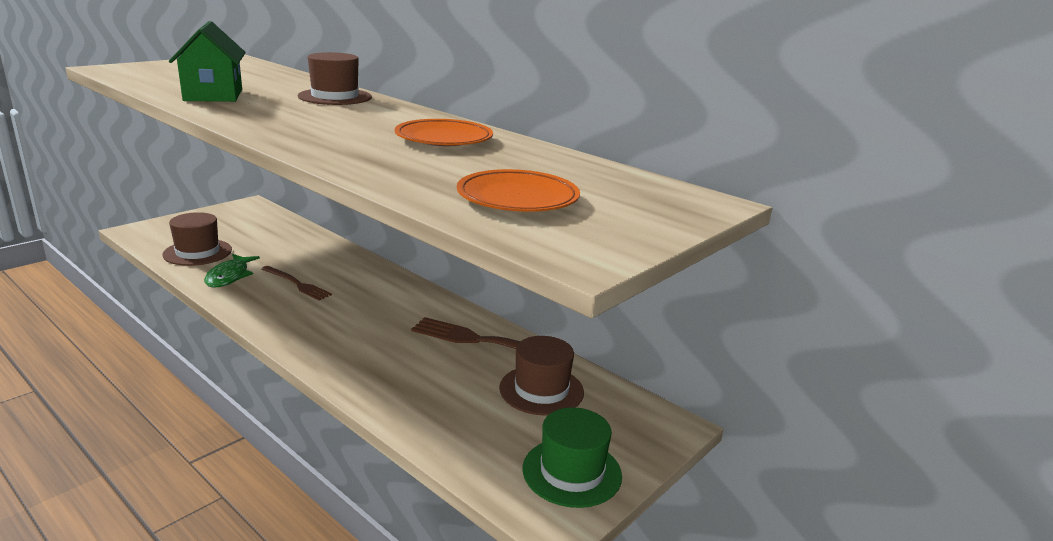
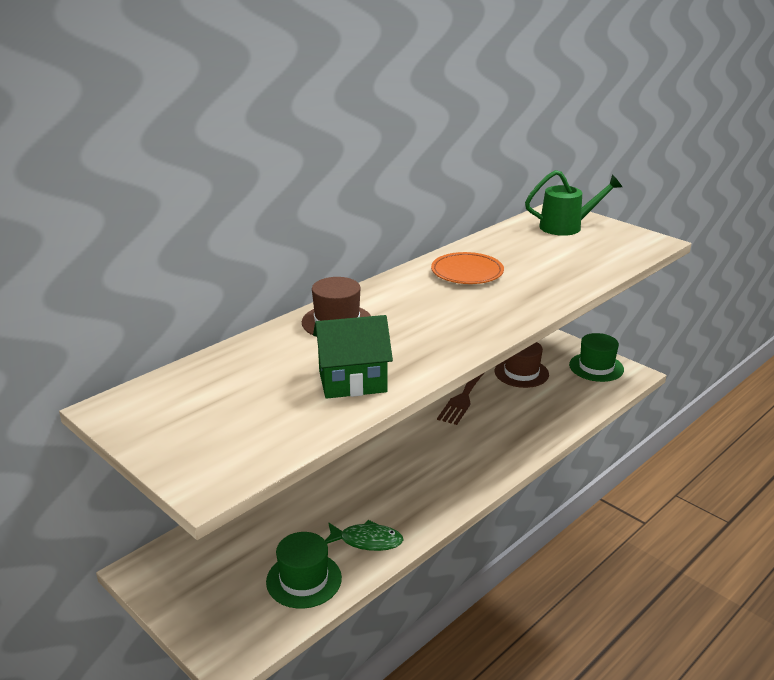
camera: 85 degrees left, 5 degrees up
brown hat [162,212,232,266] -> green hat [266,532,342,609]
brown fork [261,266,332,300] -> none
orange plate [457,169,580,212] -> none
none -> green watering can [525,170,622,236]

